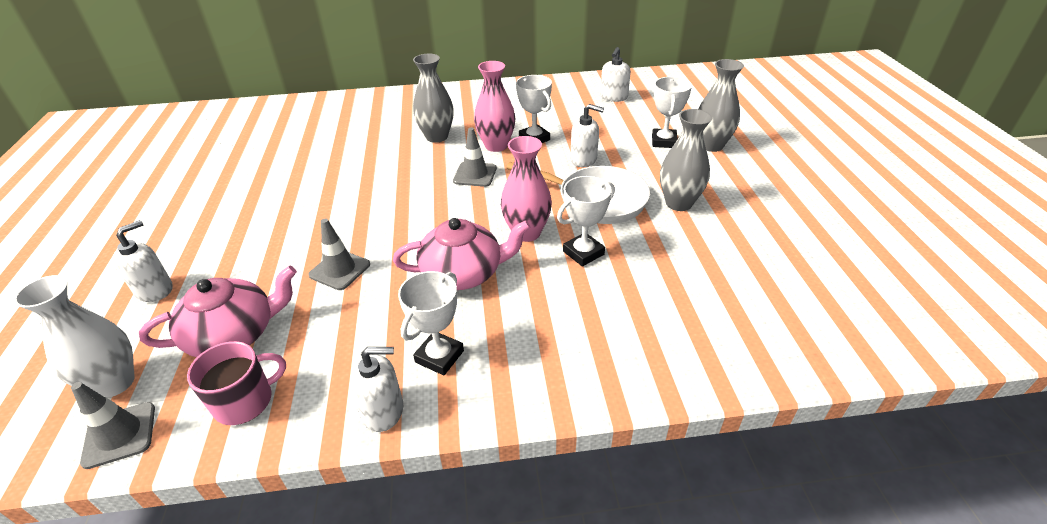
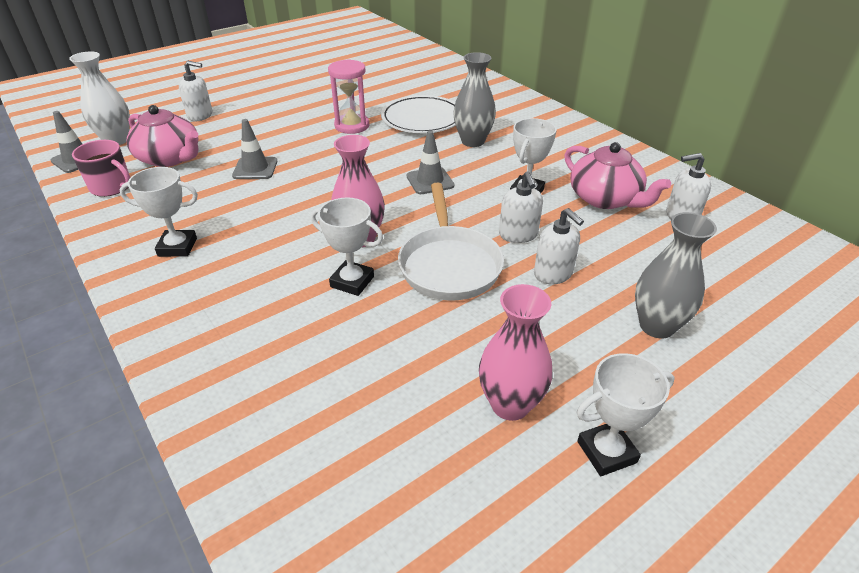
camera: 60 degrees right, 0 degrees up
white soap dispenser [350,347,403,432] -> white soap dispenser moved to [534,208,584,284]
pink teapot [393,218,531,290] -> pink teapot moved to [564,142,671,209]
pink vase [474,61,515,152] -> pink vase moved to [479,284,553,421]
white trophy [652,77,692,148] -> white trophy moved to [577,353,675,476]
grey vase [660,109,712,211] -> none
none -> pink hourglass [328,59,369,134]
none -> white plate [381,95,456,133]

